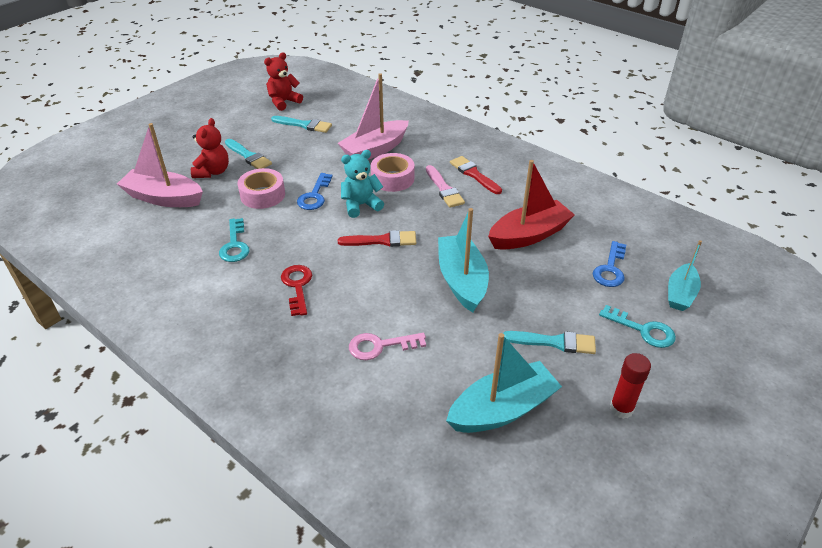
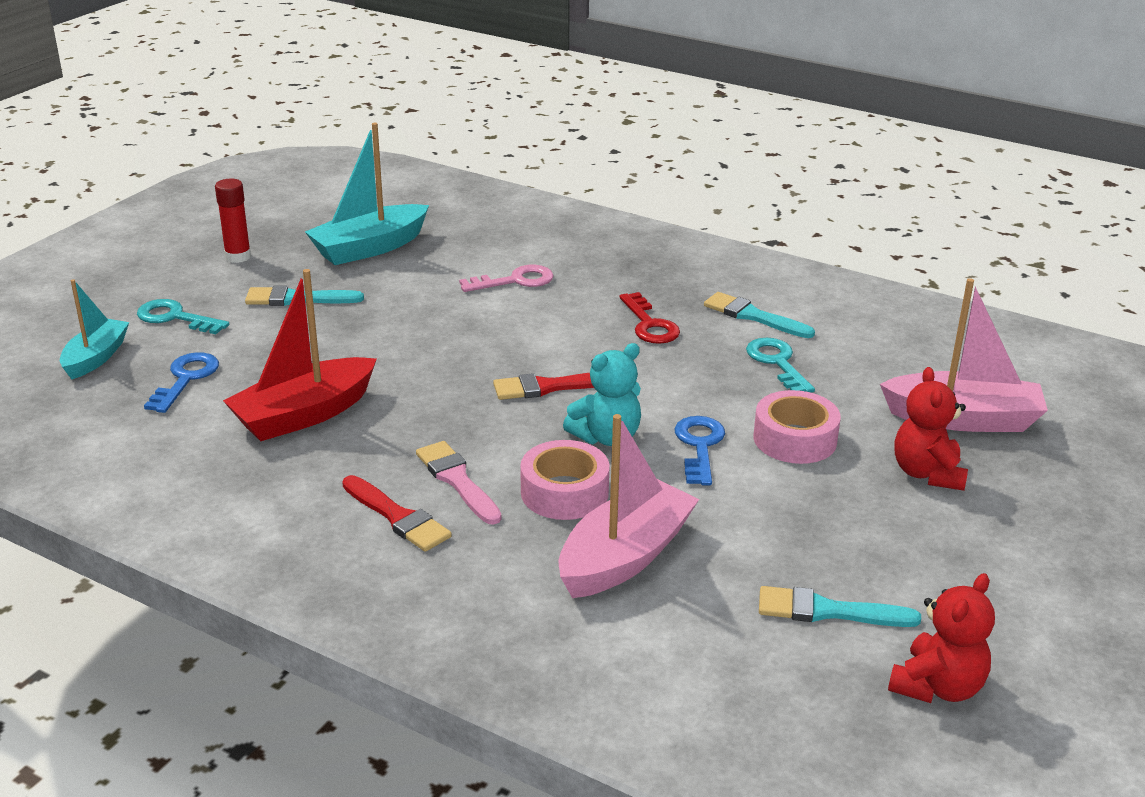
camera: 170 degrees right, 10 degrees down
turquoise brush [225,139,272,169] -> turquoise brush moved to [704,292,815,338]
turquoise boat [438,208,489,312] -> none

